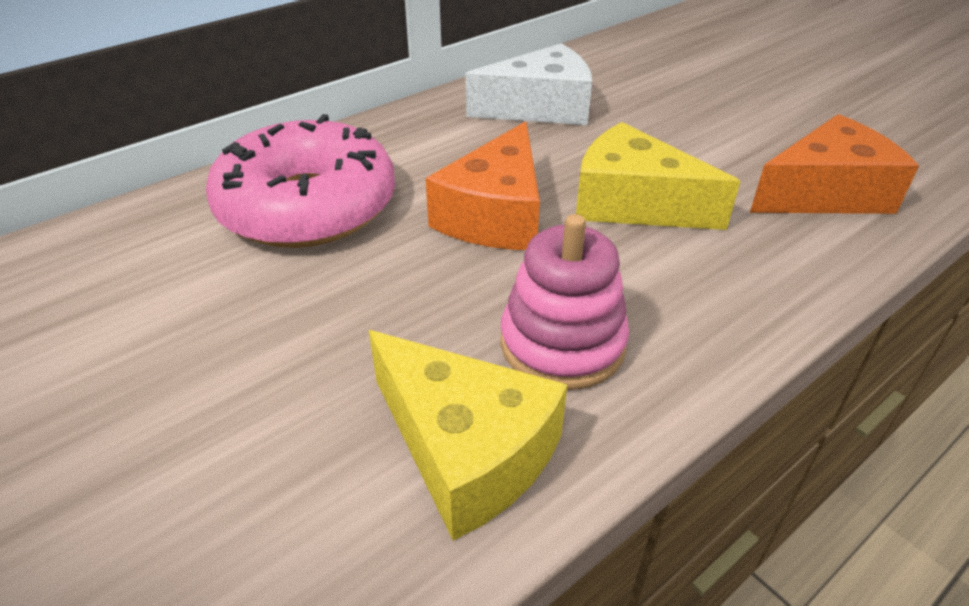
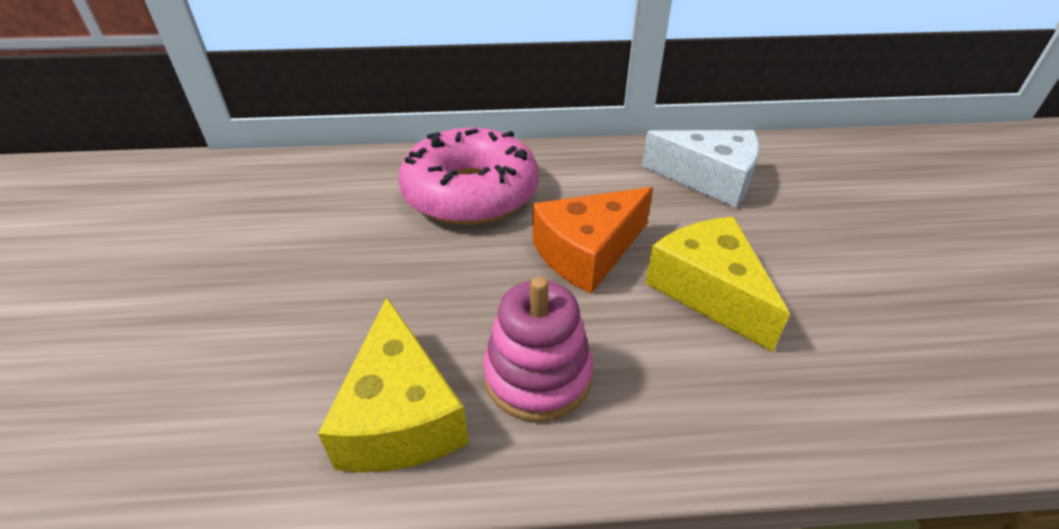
camera: 35 degrees right, 0 degrees up
orange cheese [750,114,919,214] -> none

